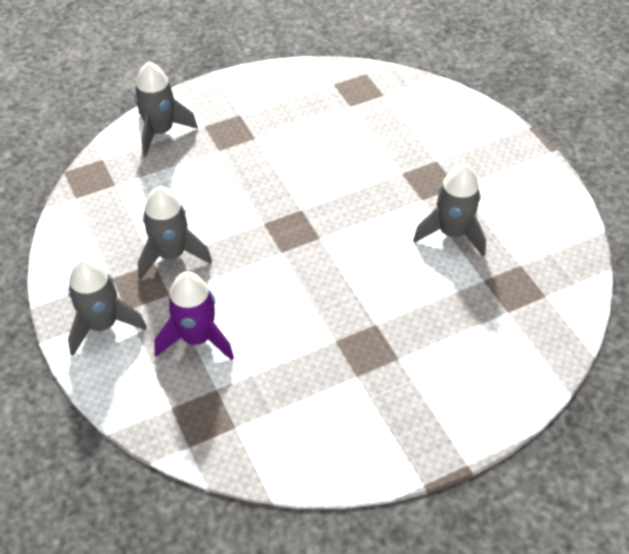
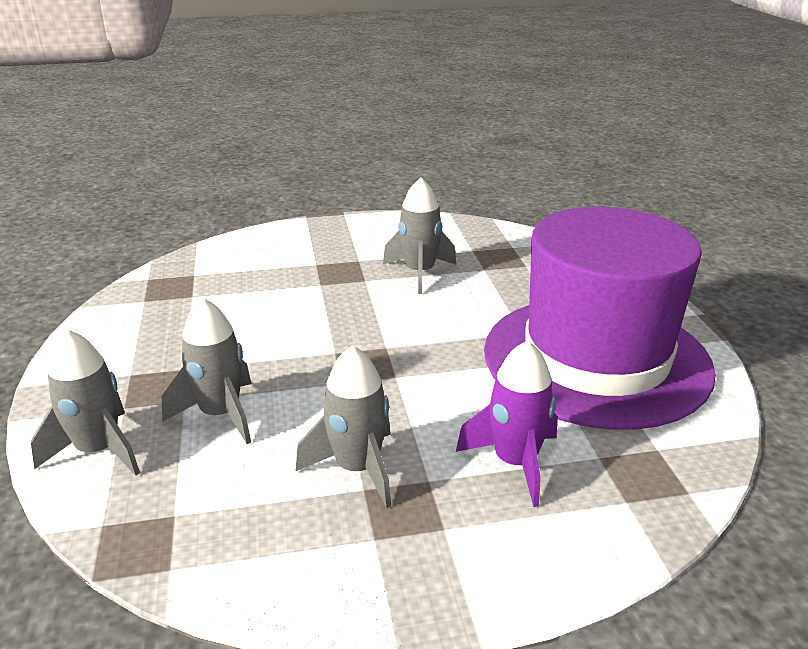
camera: 75 degrees left, 20 degrees down
grey rocket [68,258,147,356] -> grey rocket moved to [162,298,252,444]
none -> purple hat [484,207,716,430]

